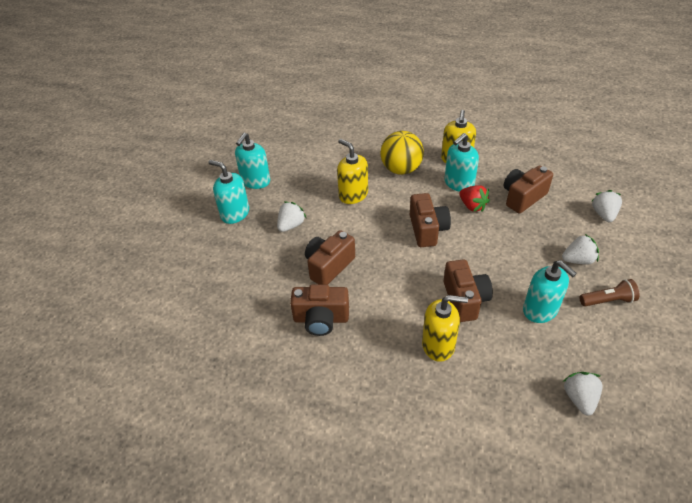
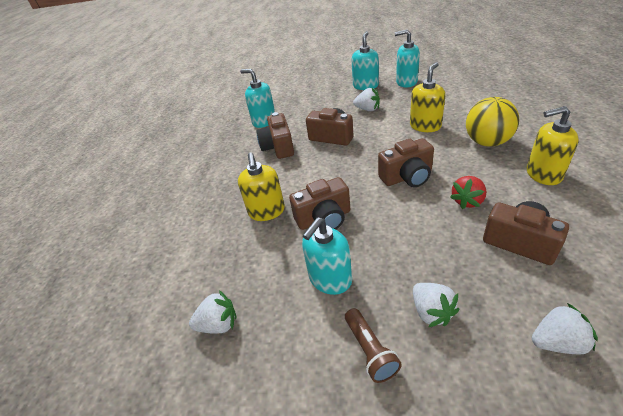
camera: 80 degrees right, 5 degrees down
turquoise soap dispenser [444,133,479,192] -> turquoise soap dispenser moved to [240,69,275,128]

